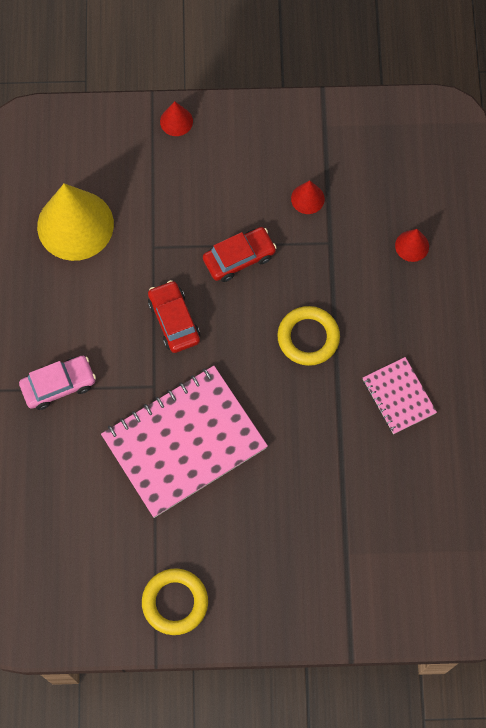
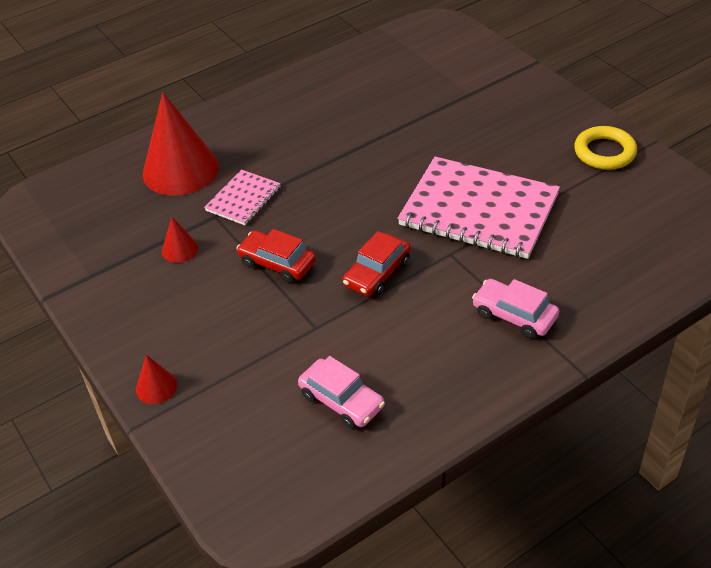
camera: 120 degrees left, 25 degrees down
yellow cone [37,183,114,261] -> pink car [298,356,385,429]
yellow ring [277,306,340,366] -> none
pink notebook [363,357,437,434] -> pink notebook moved to [204,169,281,225]
red cone [395,229,429,262] -> red cone [143,92,219,196], size x2.26

